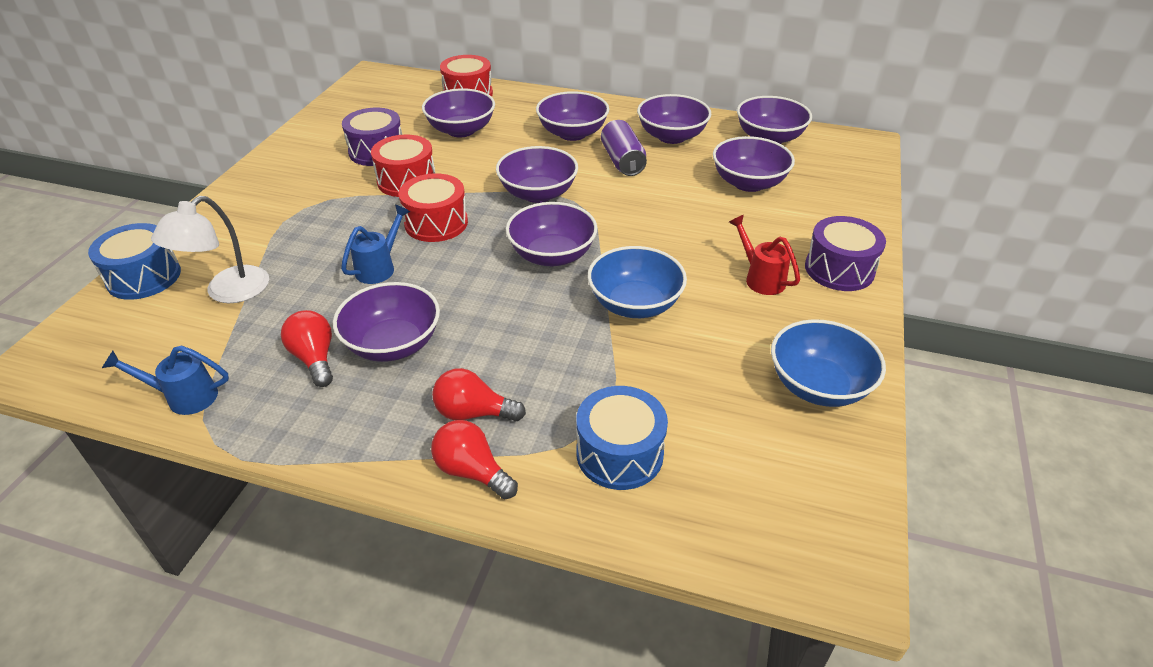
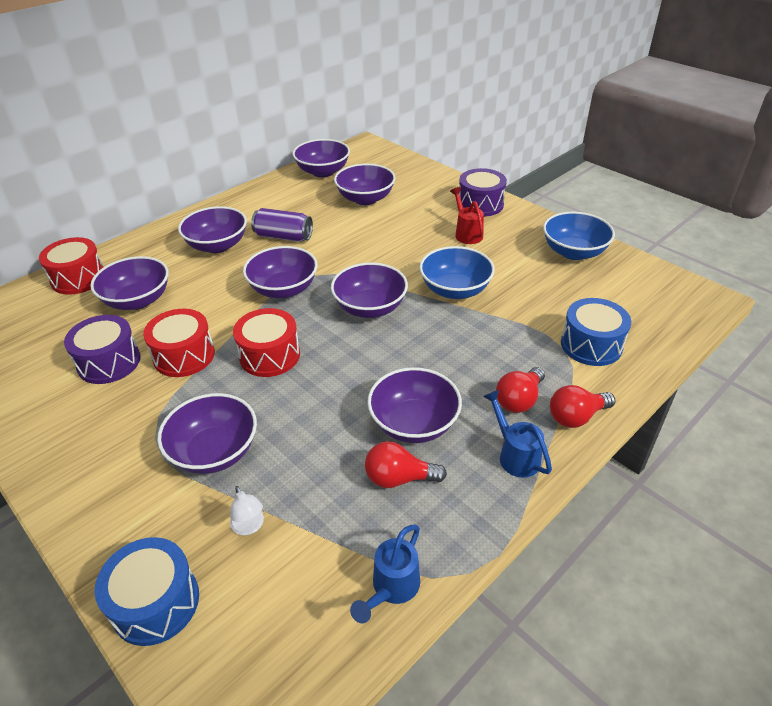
camera: 60 degrees left, 0 degrees up
white lamp [151,196,269,303] -> white lamp [230,486,264,535], size x0.51
blue watering can [341,205,410,284] -> blue watering can moved to [483,390,552,478]
purple bowl [637,94,712,144] -> purple bowl moved to [157,393,257,474]
red watering can [729,215,800,295] -> red watering can turned 75 degrees clockwise [450,187,484,244]

